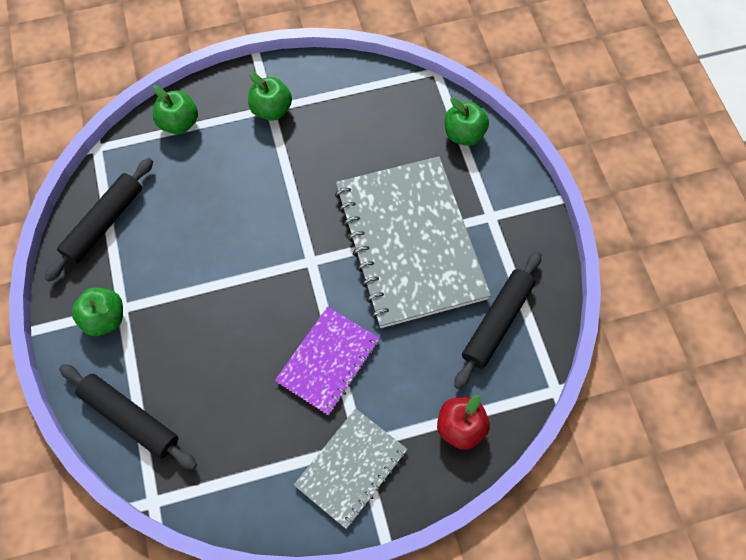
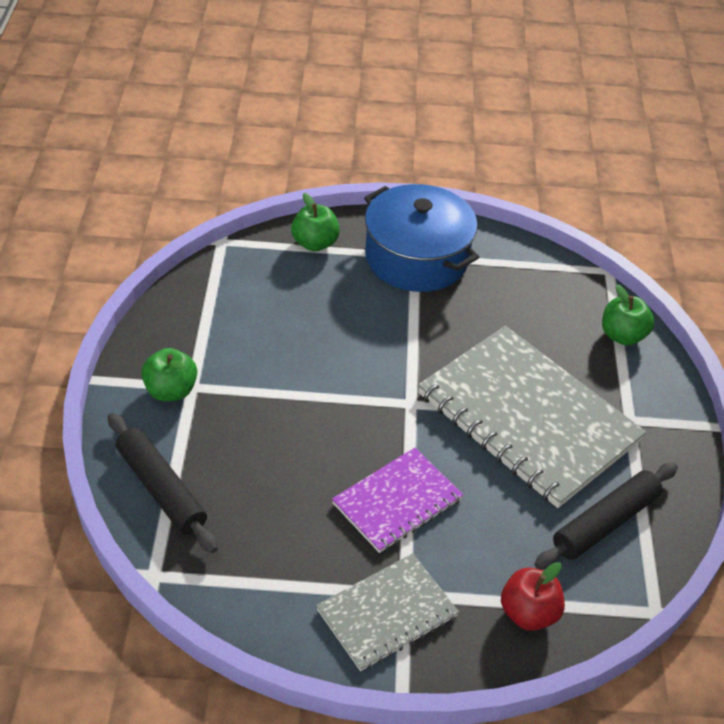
camera: 15 degrees right, 20 degrees down
black rolling pin [44,158,153,282] -> none
green apple [248,72,292,121] -> blue pot [364,184,479,292]
grey notebook [335,156,491,328] -> grey notebook turned 45 degrees counterclockwise [418,326,646,508]

